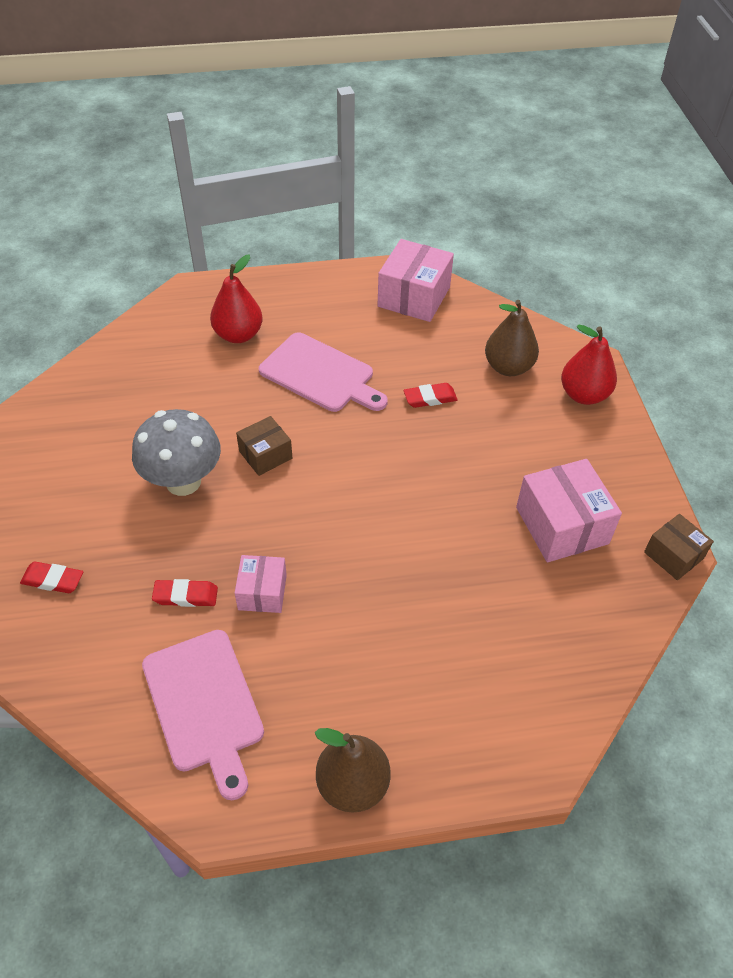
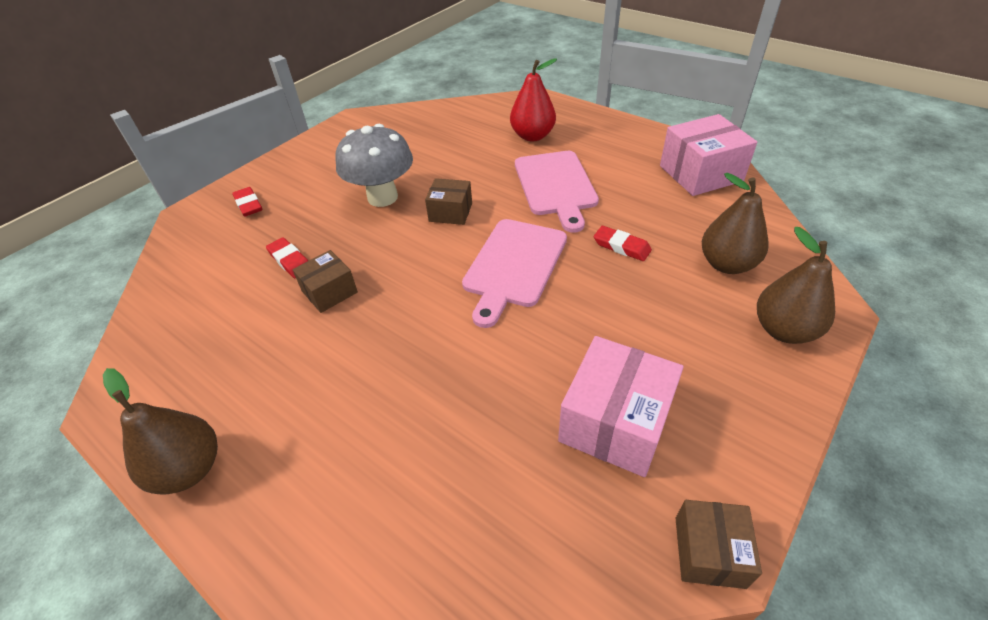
camera: 50 degrees right, 5 degrees down
pink cutting board [142,630,264,800] -> pink cutting board moved to [462,219,567,328]
pink box [235,555,287,613] -> brown box [292,250,358,313]
red pear [561,325,617,405] -> brown pear [757,227,835,344]

